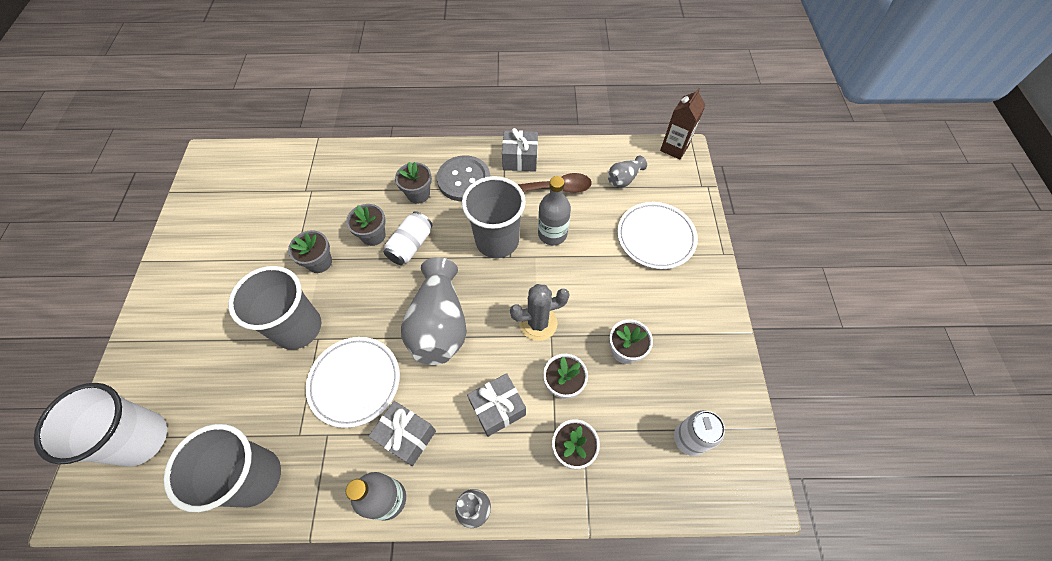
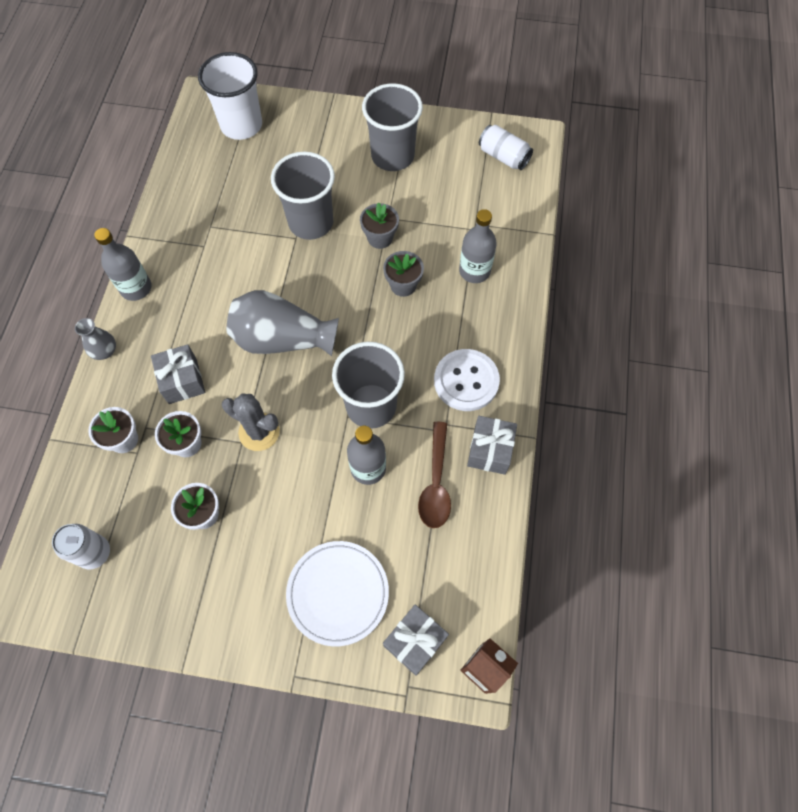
camera: 100 degrees right, 5 degrees up
grey cup [164,424,281,512] -> grey cup moved to [362,83,423,171]
white plate [306,337,400,428] -> none
grey gift [368,401,436,466] -> grey gift moved to [383,604,449,676]
white can [384,211,432,265] -> white can moved to [479,125,533,170]
grey flower pot [395,162,432,203] -> none
grey button [437,155,490,201] -> white button [434,349,500,411]
grey cactus [510,284,570,341] -> grey cactus turned 60 degrees counterclockwise [222,393,280,451]
grey vase [608,155,647,188] -> none
none -> grey bottle [459,209,497,283]

